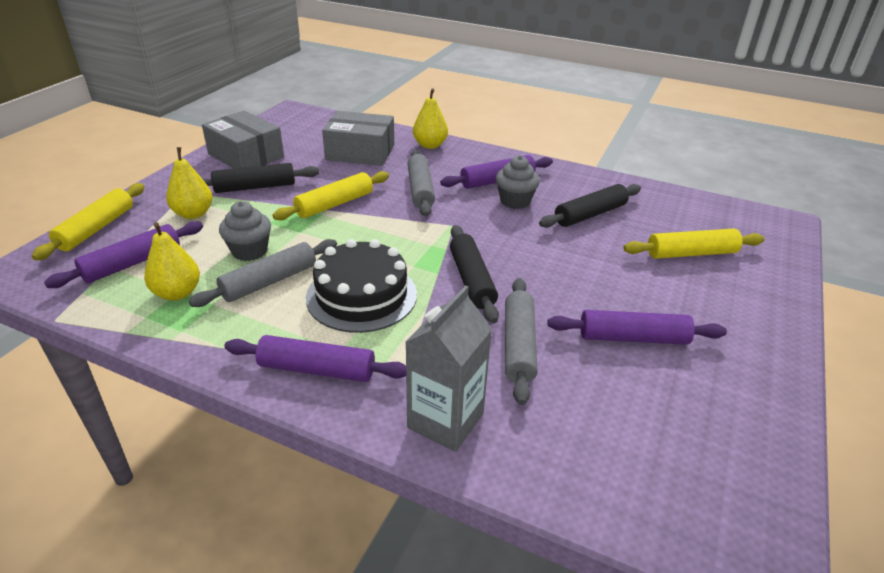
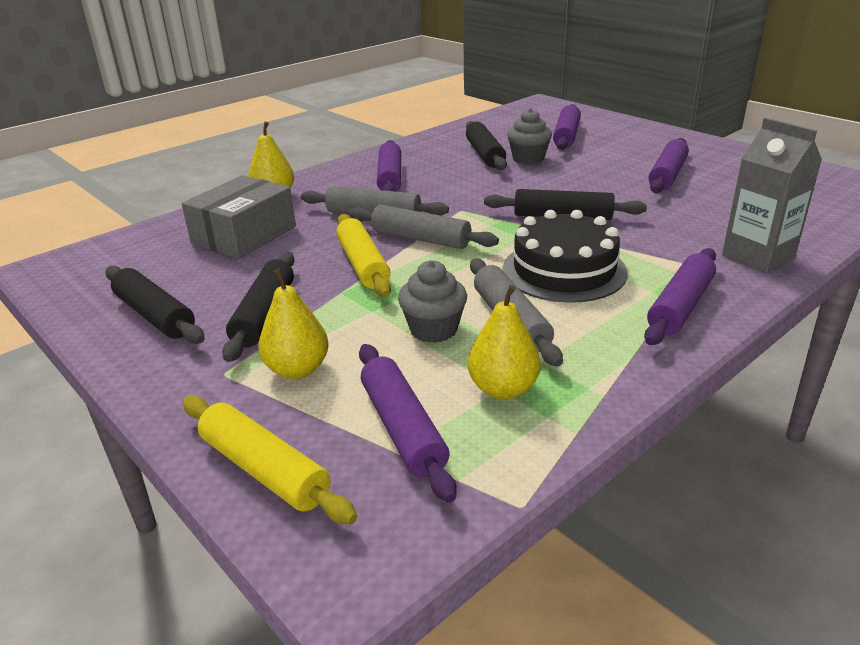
camera: 65 degrees left, 5 degrees down
grey box [202,111,284,168] -> black rolling pin [105,266,205,344]
grey cupcake [496,155,540,209] -> grey cupcake moved to [507,108,552,164]
grey rolling pin [505,278,537,405] -> grey rolling pin moved to [348,205,499,249]
yellow rolling pin [623,229,765,259] -> purple rolling pin [553,104,581,150]

